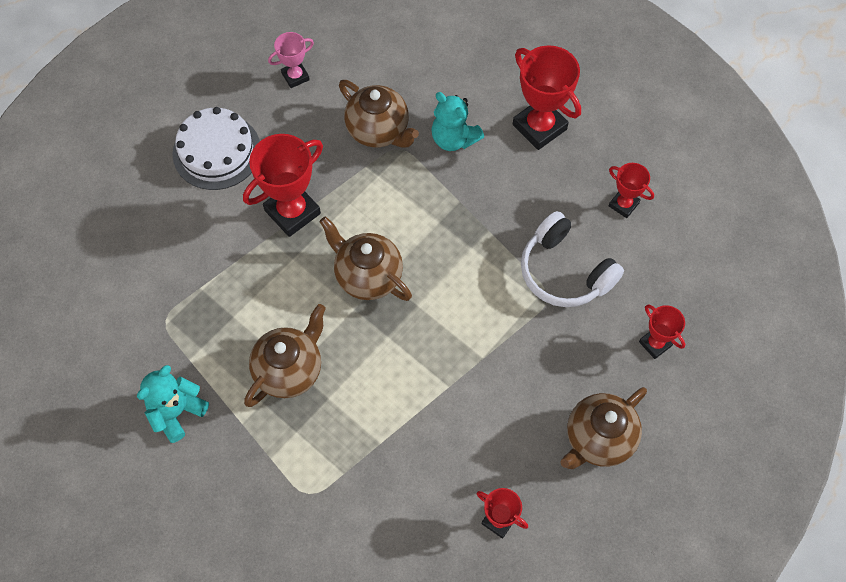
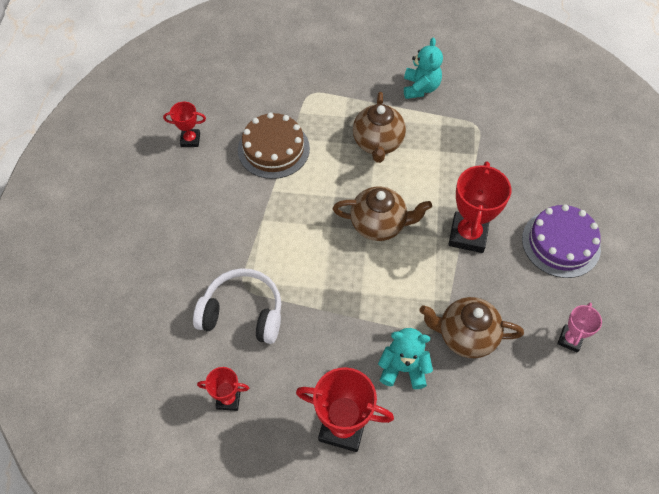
camera: 145 degrees right, 5 degrees down
white cake [172,107,260,190] -> purple cake [522,204,601,278]
brown teapot [560,387,647,469] -> none
red trophy [639,304,685,359] -> none
none -> brown cake [238,112,310,179]

